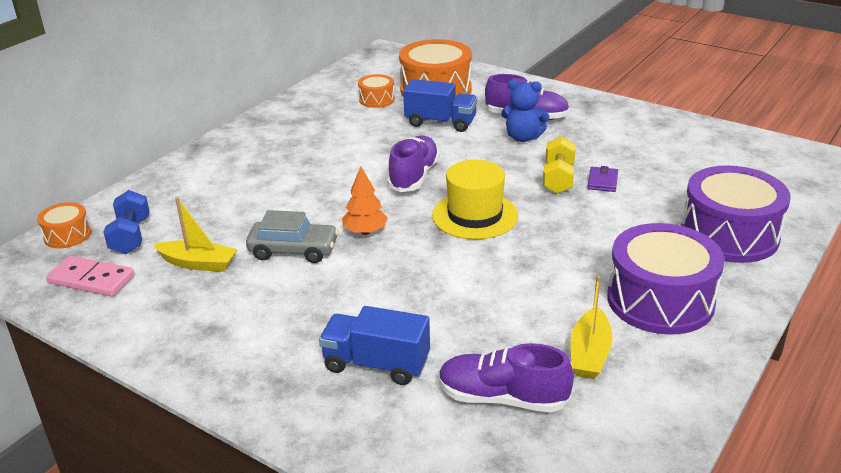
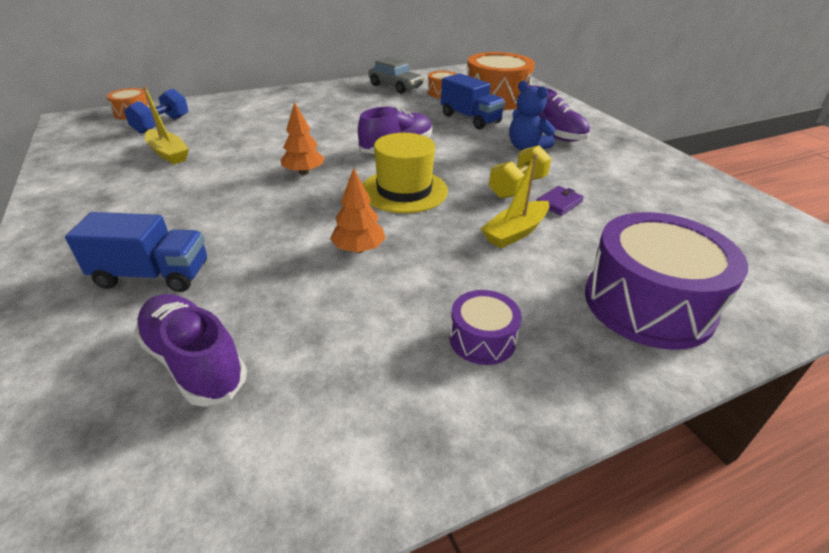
camera: 30 degrees right, 5 degrees up
pink domino [46,256,135,297] -> none
grey car [246,210,339,263] -> grey car moved to [368,57,424,93]
blue truck [319,306,430,385] -> blue truck turned 135 degrees clockwise [65,212,207,292]
yellow boat [570,276,612,379] -> yellow boat moved to [481,154,549,248]
purple drum [607,223,725,335] -> purple drum [449,290,522,365], size x0.49
none -> orange tree [330,168,386,253]

